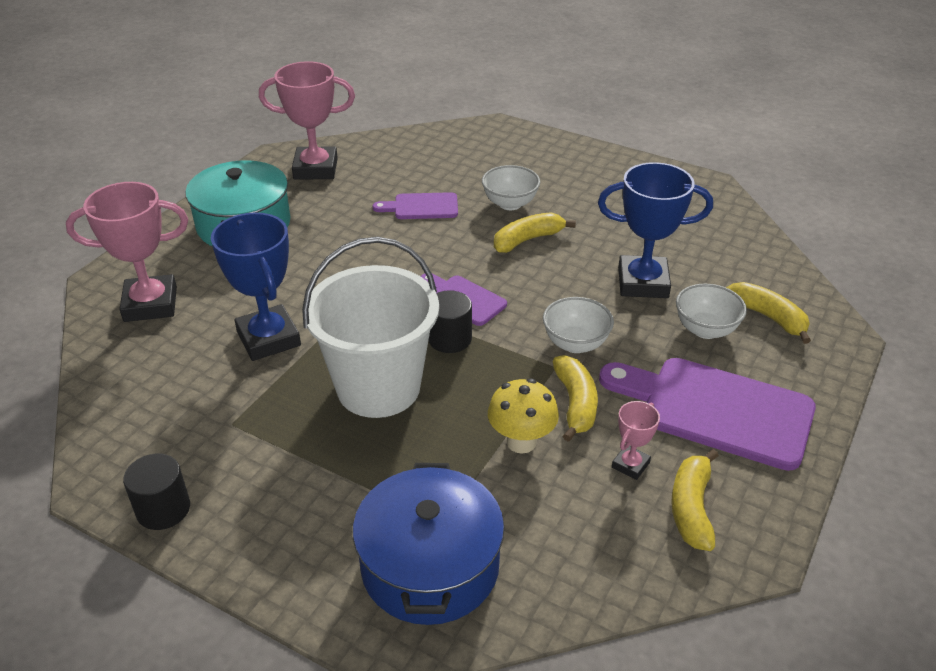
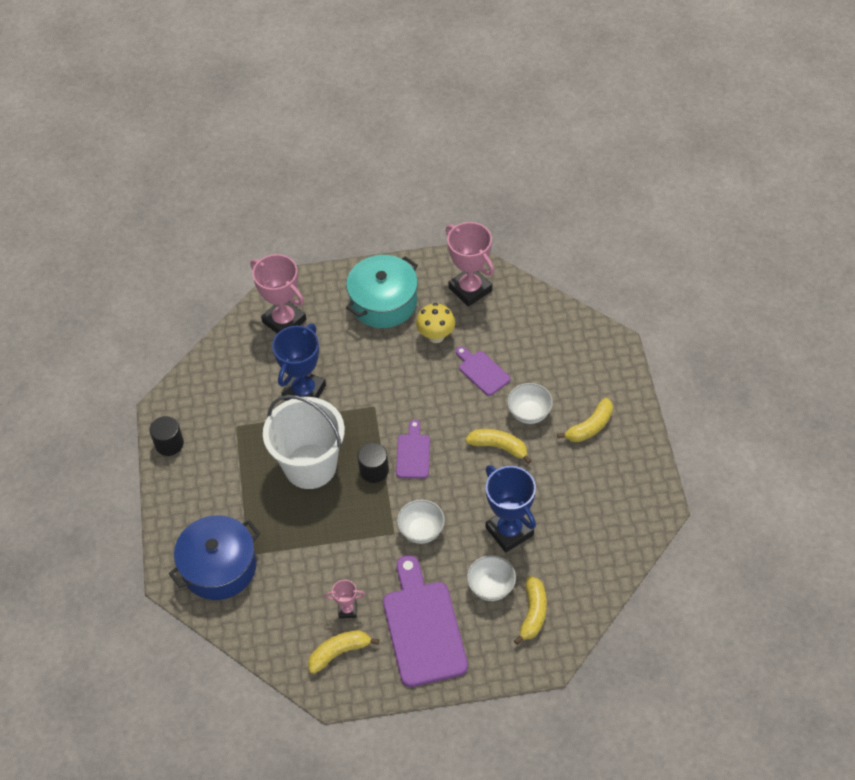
camera: 55 degrees right, 15 degrees up
yellow mushroom [488,378,559,454] -> yellow mushroom moved to [416,303,455,343]
yellow banana [553,355,598,442] -> yellow banana moved to [557,398,613,442]

